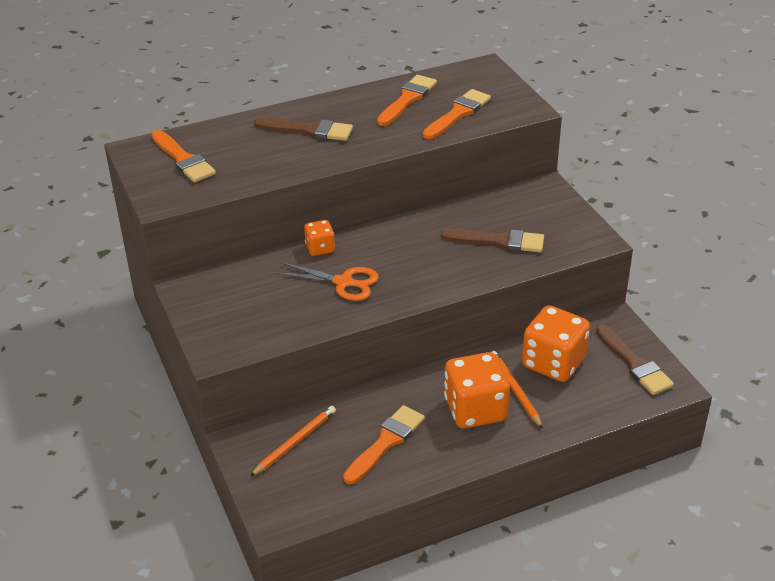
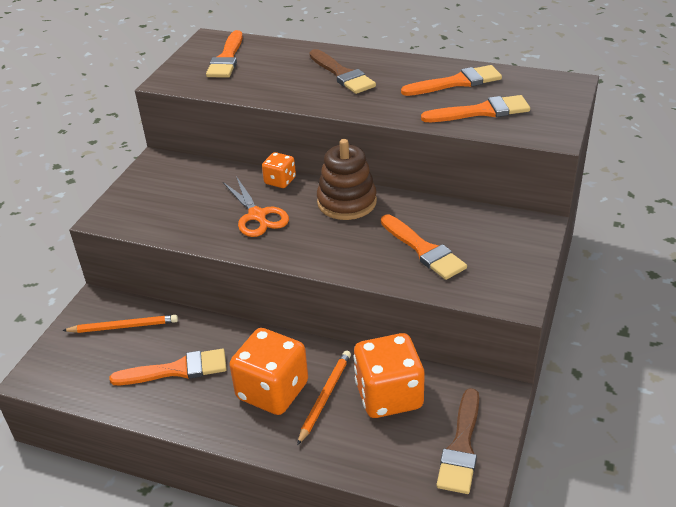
camera: 45 degrees right, 0 degrees up
brown brush [441,229,544,252] -> orange brush [381,214,467,280]
none -> brown stacking toy [317,139,377,220]

